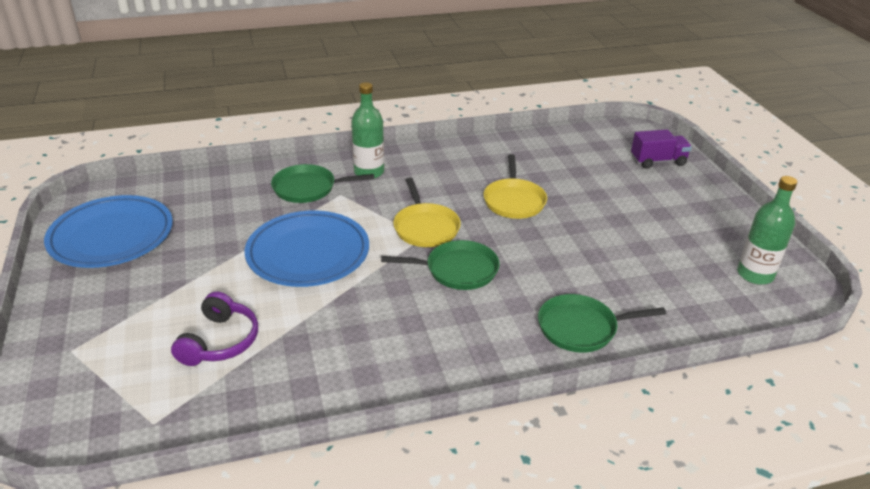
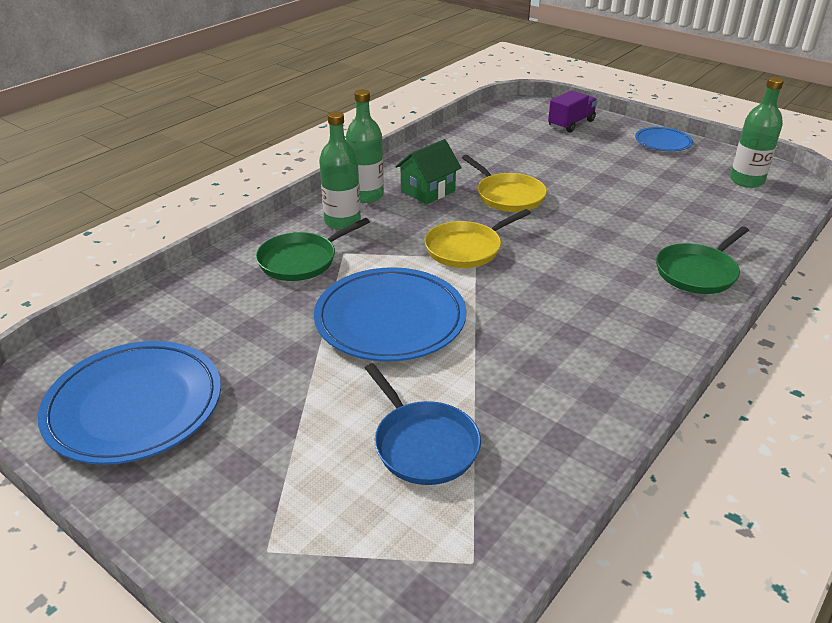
camera: 35 degrees left, 0 degrees up
purple headphones [171,291,258,366] -> blue pan [365,363,481,485]
green pan [381,240,500,290] -> none
yellow pan [393,178,461,247] -> yellow pan turned 105 degrees clockwise [424,209,531,268]
none -> green bottle [346,89,384,203]
none -> green house [395,139,462,204]
none -> blue plate [635,127,693,151]

